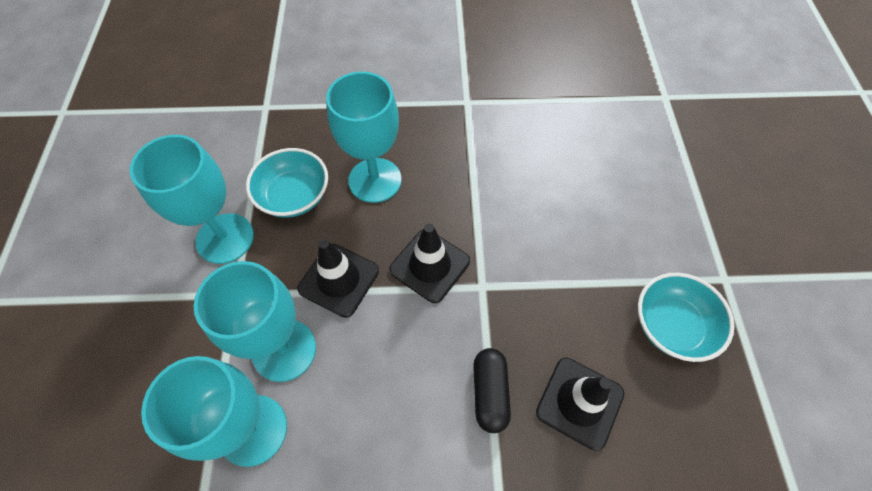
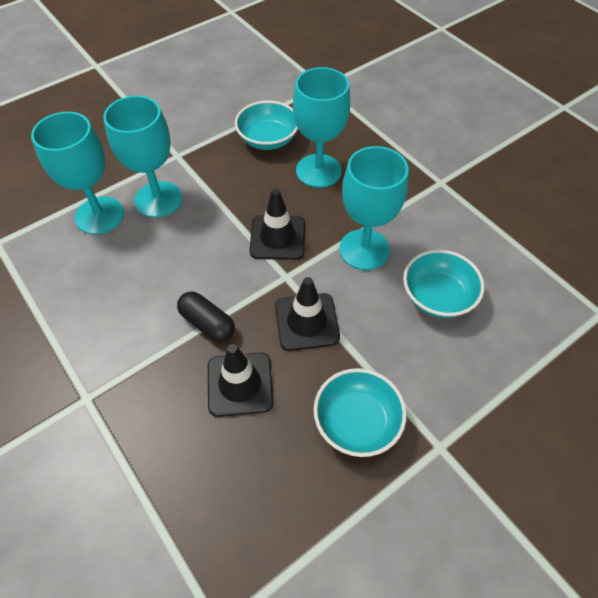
camera: 55 degrees right, 5 degrees down
turquoise goblet [130,135,254,264] -> turquoise goblet moved to [339,146,409,270]
black traffic cone [297,239,379,318] -> black traffic cone moved to [275,277,340,351]
black capsule [473,348,511,433] -> black capsule turned 75 degrees clockwise [177,291,235,342]
none -> turquoise bowl [403,250,484,318]

